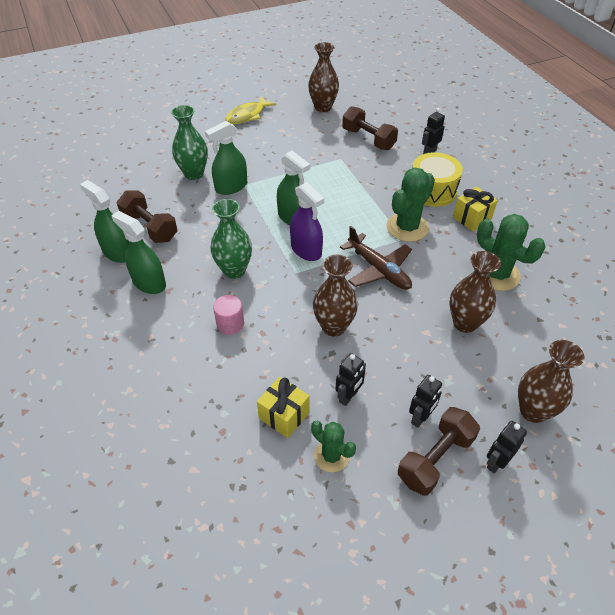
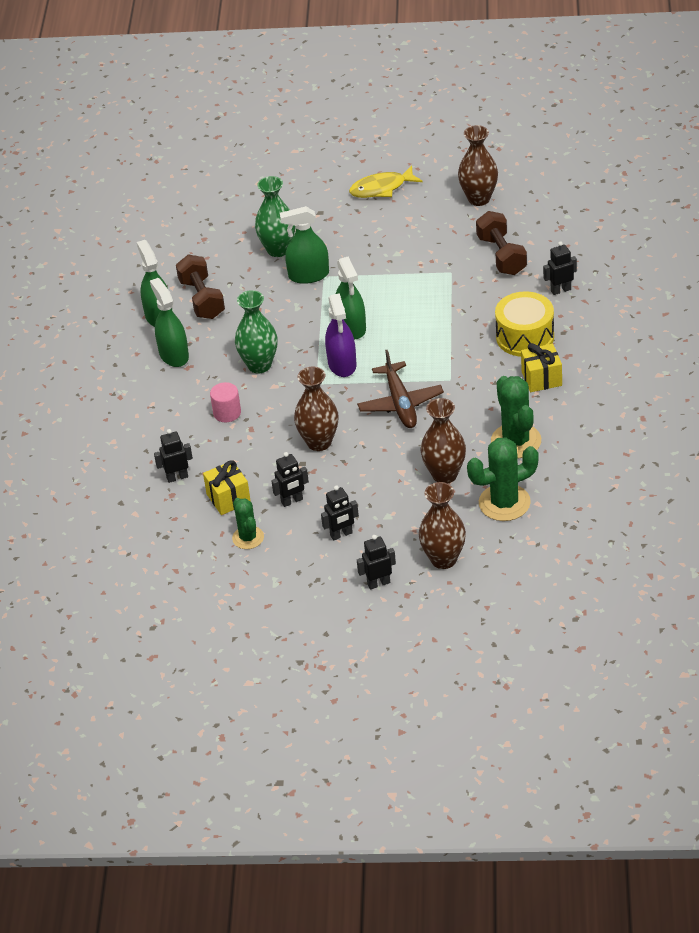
camera: 30 degrees right, 5 degrees down
green cactus [386,168,435,242] -> green cactus moved to [467,437,539,521]
brown dumbbell [398,407,480,496] -> none
none -> black robot [154,429,193,483]

